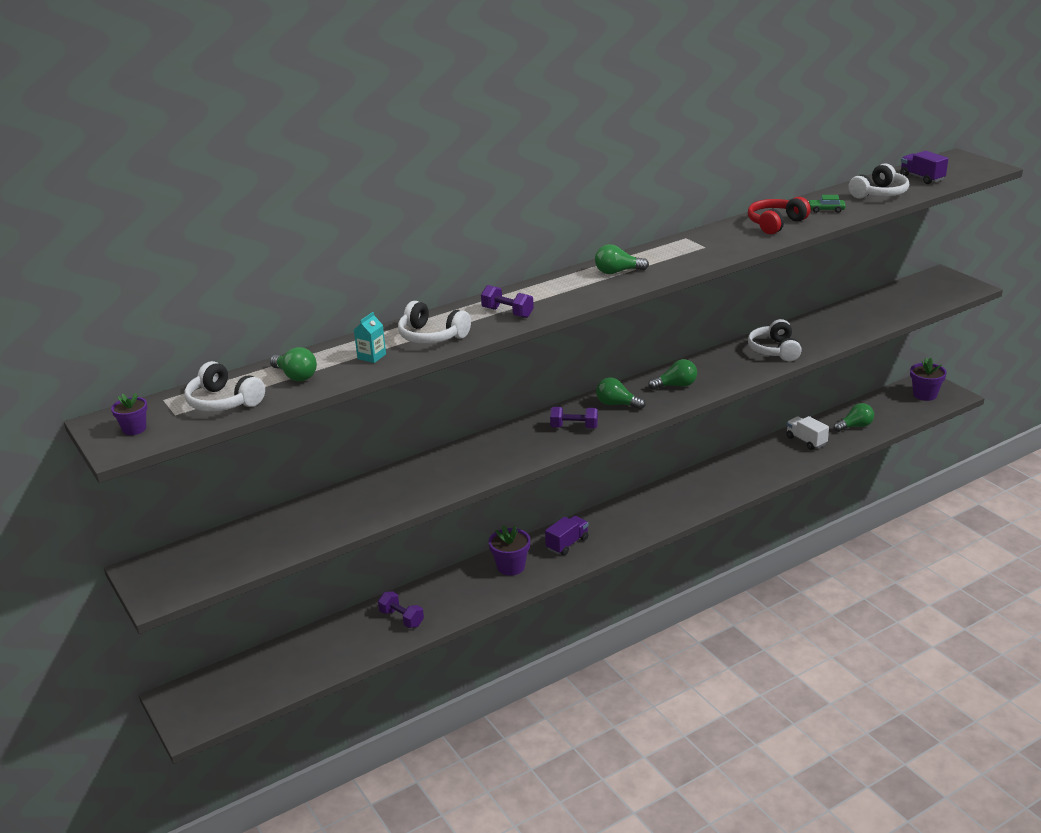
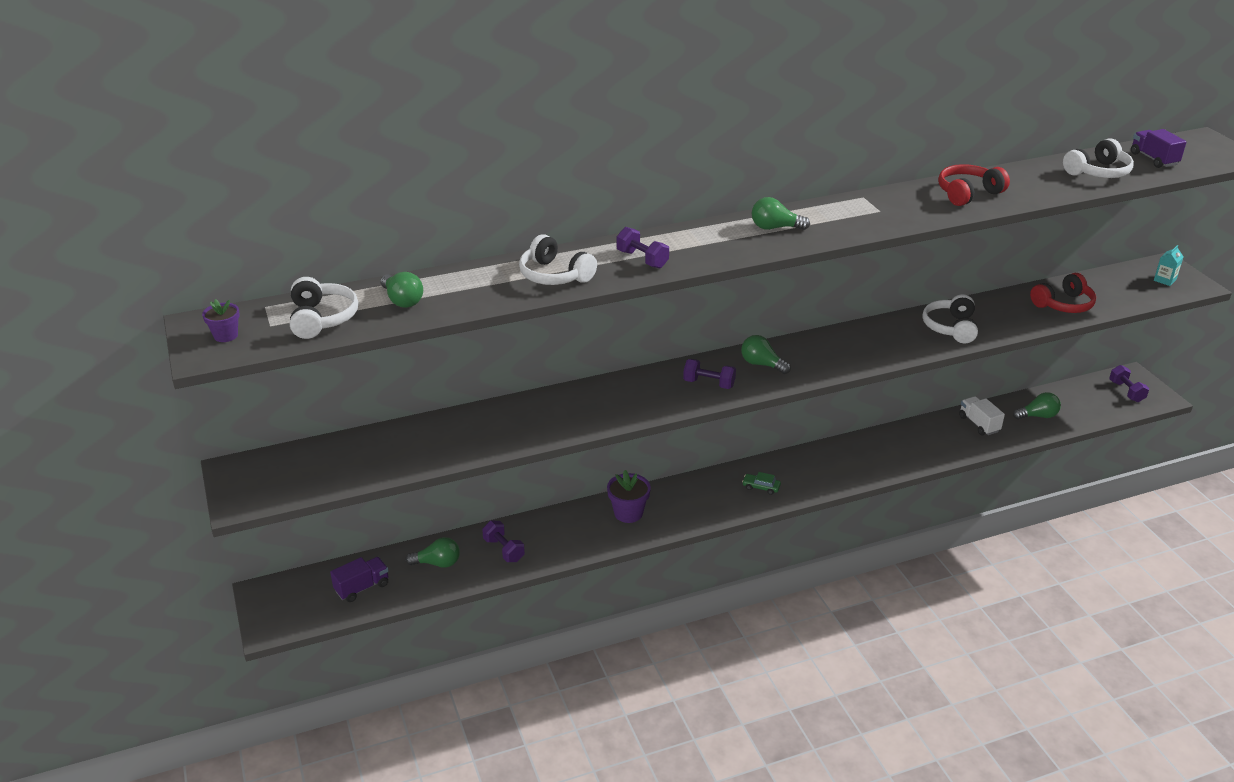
camera: 10 degrees right, 5 degrees up
white headphones [185,361,265,412] -> white headphones turned 150 degrees counterclockwise [290,277,358,339]
turquoise carton [354,312,386,363] -> turquoise carton moved to [1154,245,1184,286]
purple truck [545,516,589,555] -> purple truck moved to [330,557,389,602]
green light bulb [648,359,697,390] -> green light bulb moved to [405,537,460,568]
green car [808,195,846,213] -> green car moved to [742,472,781,495]
purple flower pot [910,358,947,401] -> purple dumbbell [1109,365,1149,402]
none -> red headphones [1030,273,1096,313]

